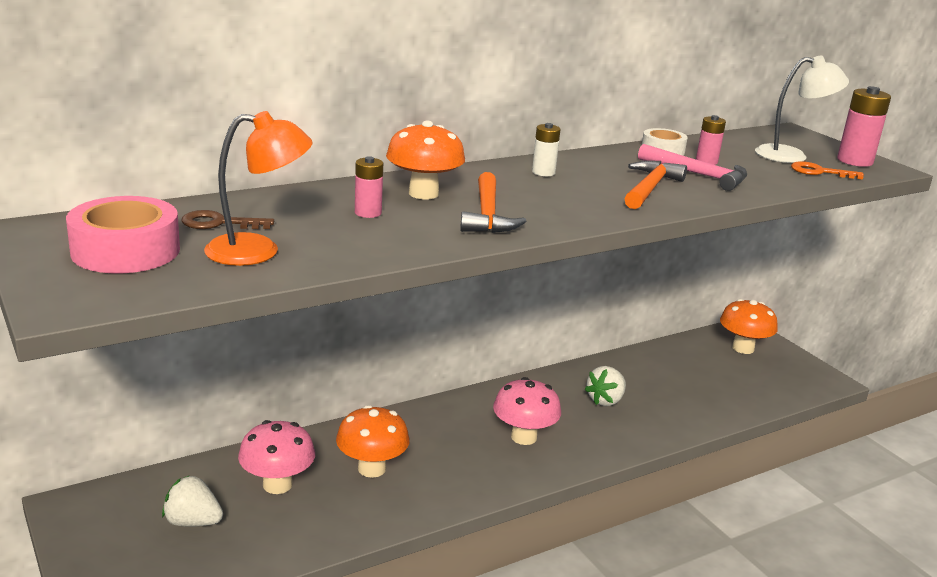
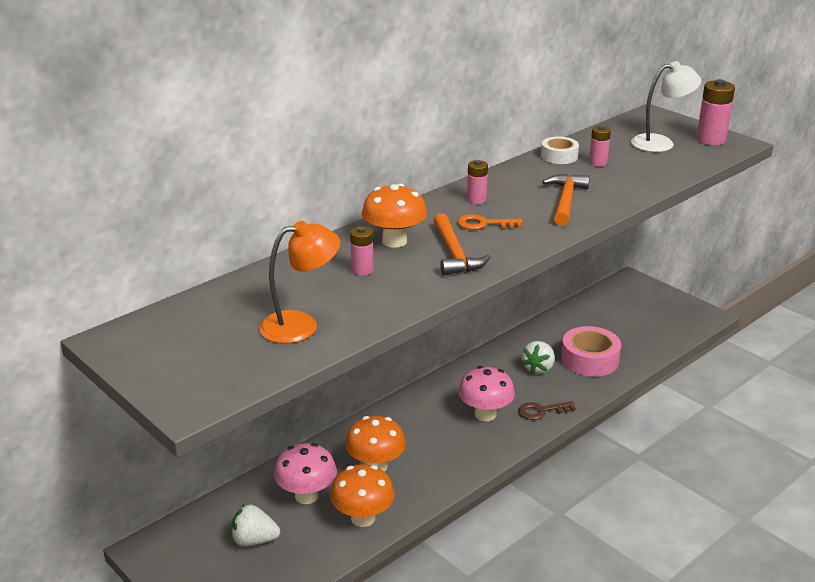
camera: 10 degrees left, 5 degrees up
pink tape [66,196,180,273] -> pink tape moved to [561,326,621,377]
brown key [182,210,274,229] -> brown key moved to [519,401,576,420]
white battery [532,123,561,176] -> pink battery [467,160,488,204]
pink hammer [638,144,747,191] -> none
orange mushroom [720,299,778,354] -> orange mushroom moved to [330,464,395,527]
orange key [791,161,864,180] -> orange key moved to [458,214,523,230]

